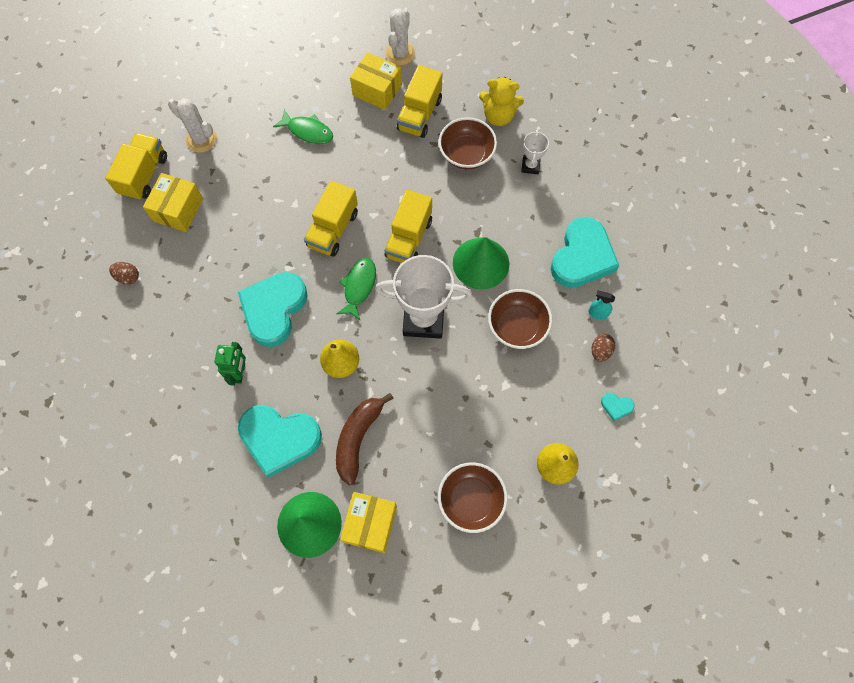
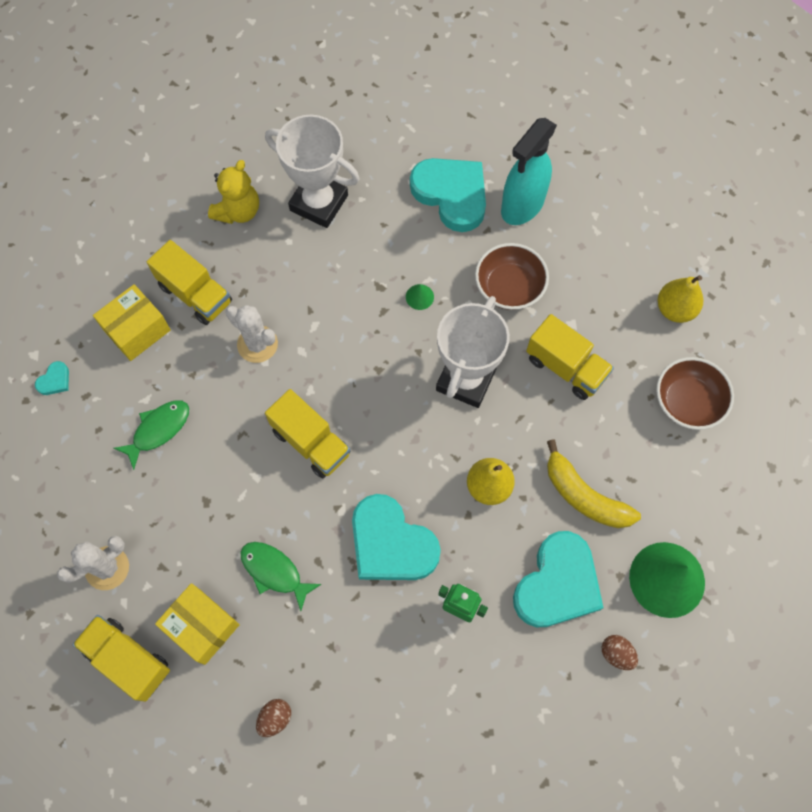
camera: 70 degrees left, 0 degrees up
green fish [336,258,376,321] -> green fish moved to [240,542,321,611]
brown banana [336,393,394,486] -> yellow banana [547,439,641,528]
yellow box [340,492,397,553] -> none
white cactus [385,8,415,65] -> white cactus moved to [225,305,278,363]
yellow truck [385,190,432,263] -> yellow truck moved to [526,314,614,400]
brown bowl [438,117,497,169] -> none
green cone [453,237,509,289] -> green cone [406,284,434,310], size x0.42
white trophy [521,130,549,174] -> white trophy [265,115,360,228], size x2.08
turquoise spray bottle [588,291,615,320] -> turquoise spray bottle [501,118,557,225], size x2.44
brown egg [592,334,615,362] -> brown egg moved to [602,635,638,670]
turquoise heart [601,393,635,421] -> turquoise heart moved to [35,361,69,395]

